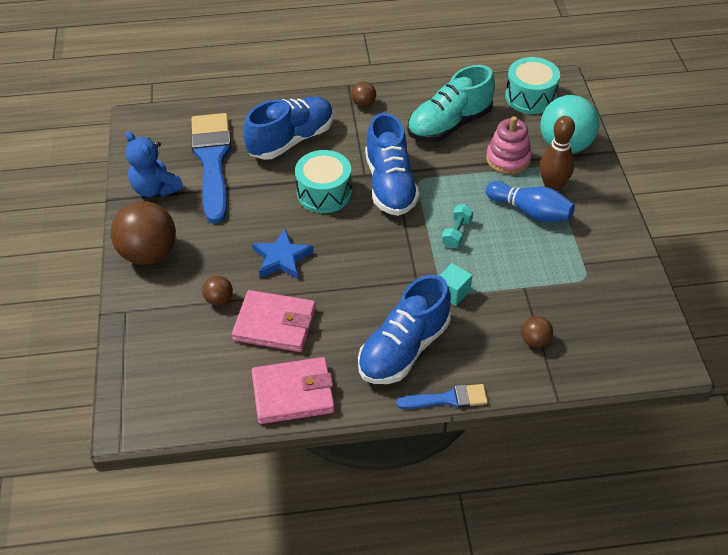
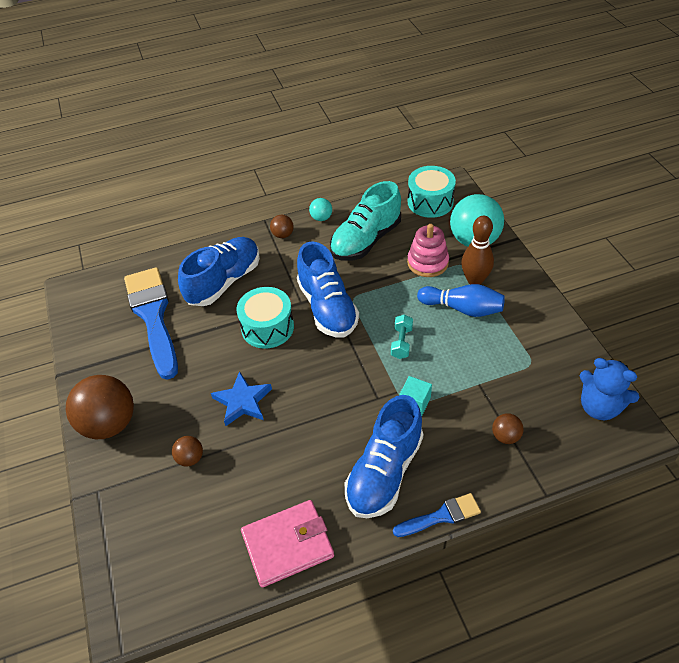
camera: 10 degrees left, 0 degrees up
blue teddy bear [125,131,184,197] -> blue teddy bear moved to [580,358,639,420]
pink wallet [232,290,316,352] -> none
none -> turquoise ball [309,198,332,221]

